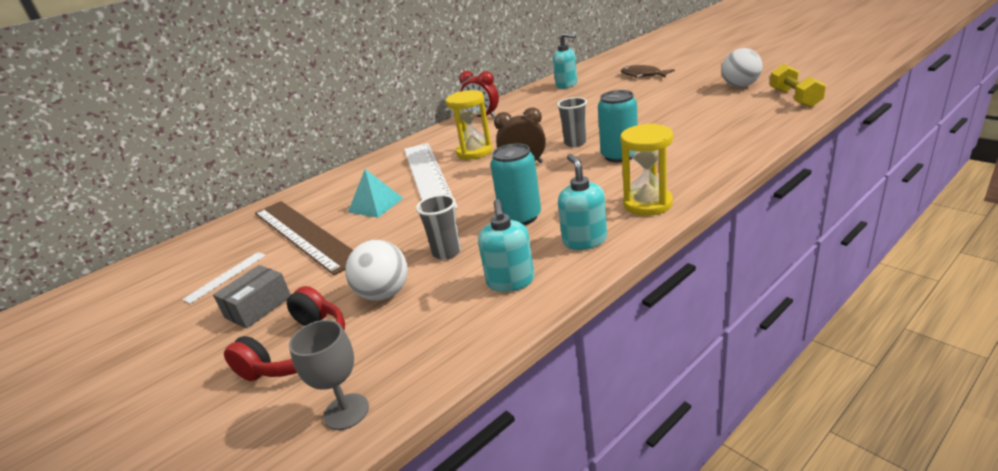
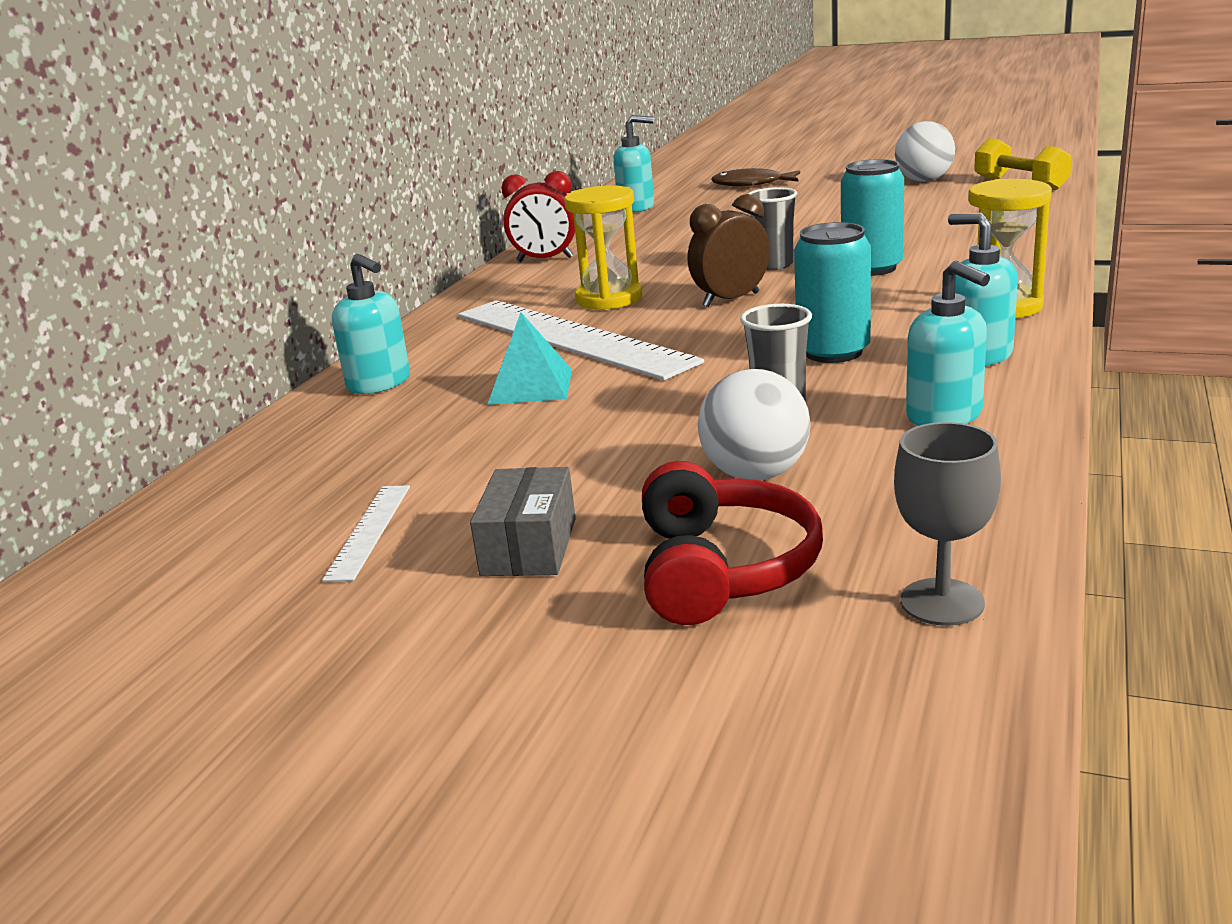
camera: 30 degrees left, 5 degrees down
brown ruler [255,201,353,275] -> none
none -> turquoise soap dispenser [332,254,410,394]

